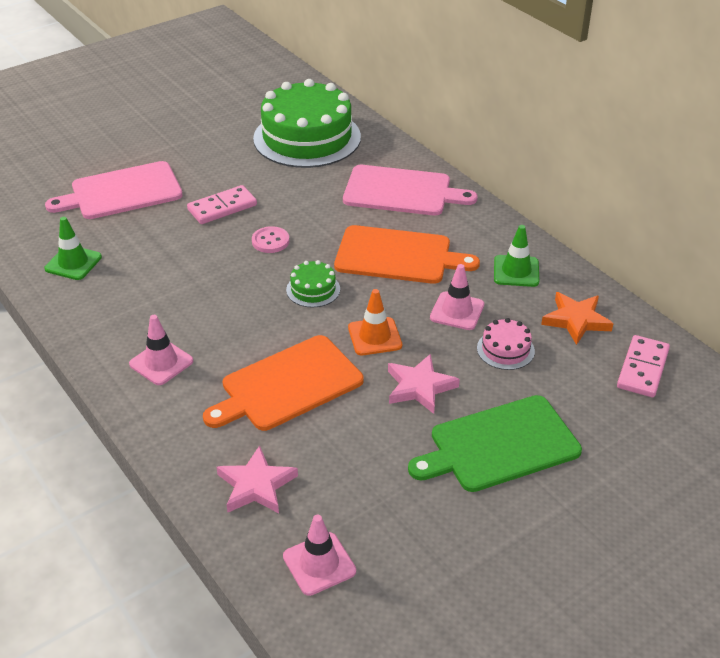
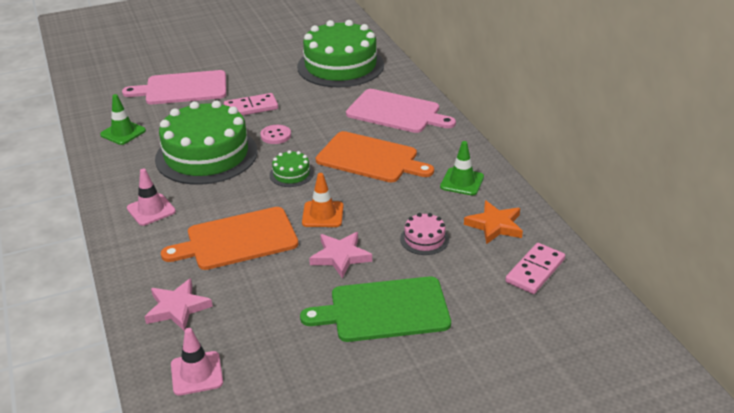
camera: 15 degrees right, 5 degrees down
pink traffic cone [430,264,484,330] -> none
none -> green cake [155,100,258,185]

